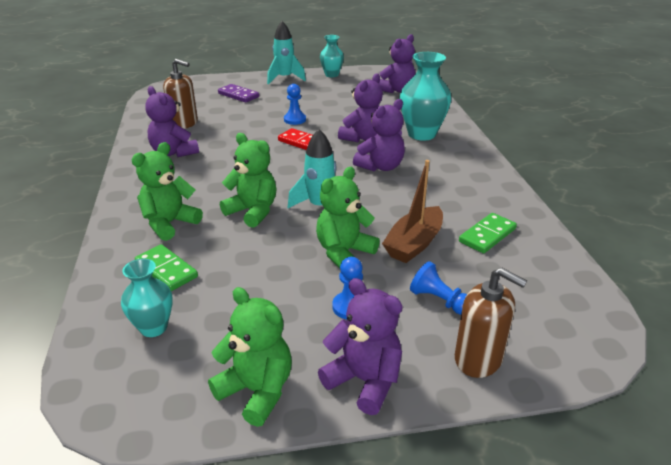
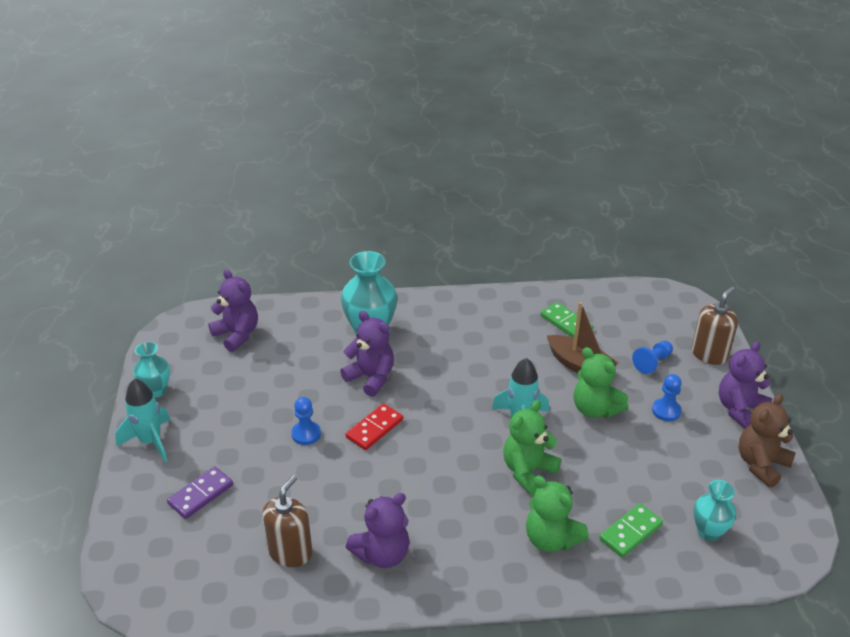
camera: 85 degrees left, 5 degrees up
green teddy bear [208,287,292,427] -> brown teddy bear [739,394,796,488]
purple teddy bear [353,99,405,171] -> none

